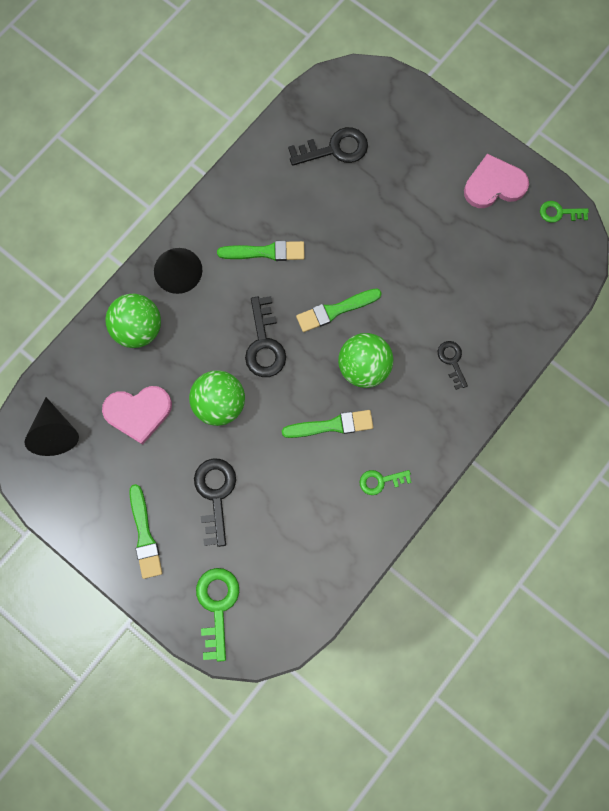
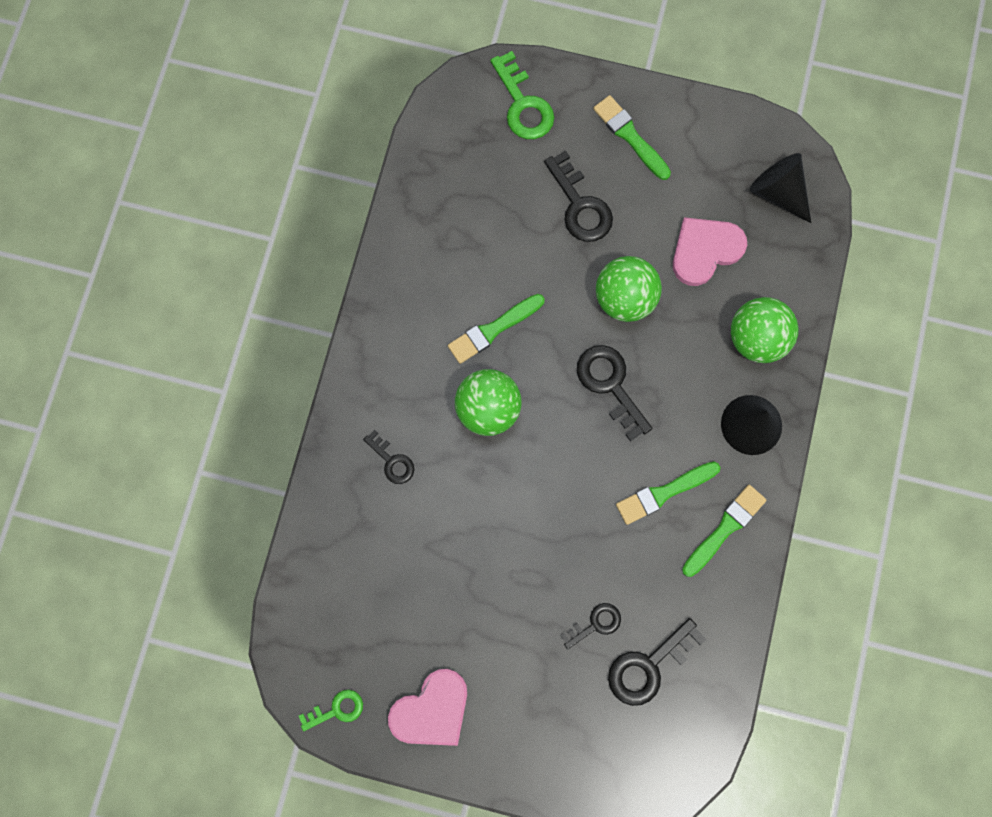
camera: 155 degrees right, 0 degrees up
green brush [296,288,382,332] -> green brush moved to [682,485,767,577]
green key [359,470,412,495] -> none
none -> black key [560,603,621,649]

